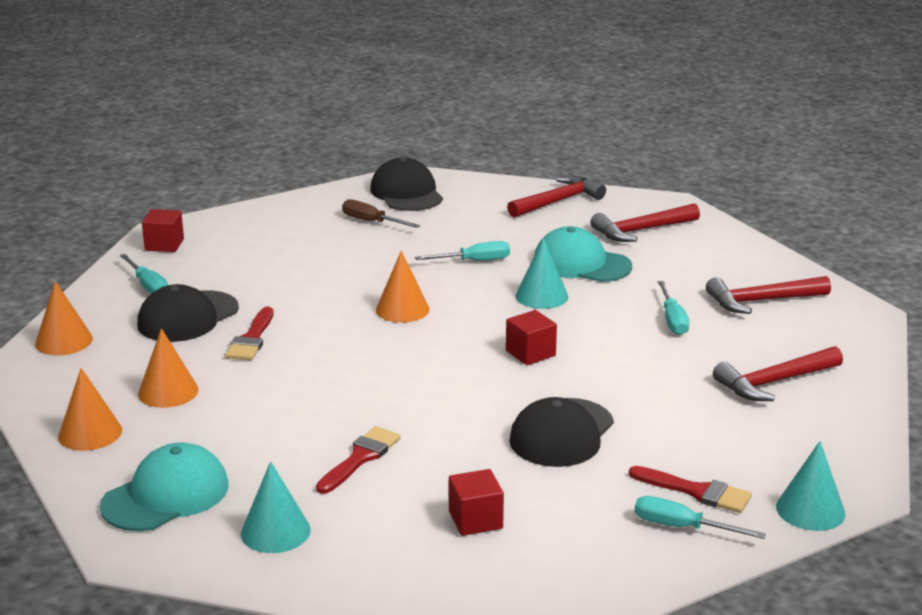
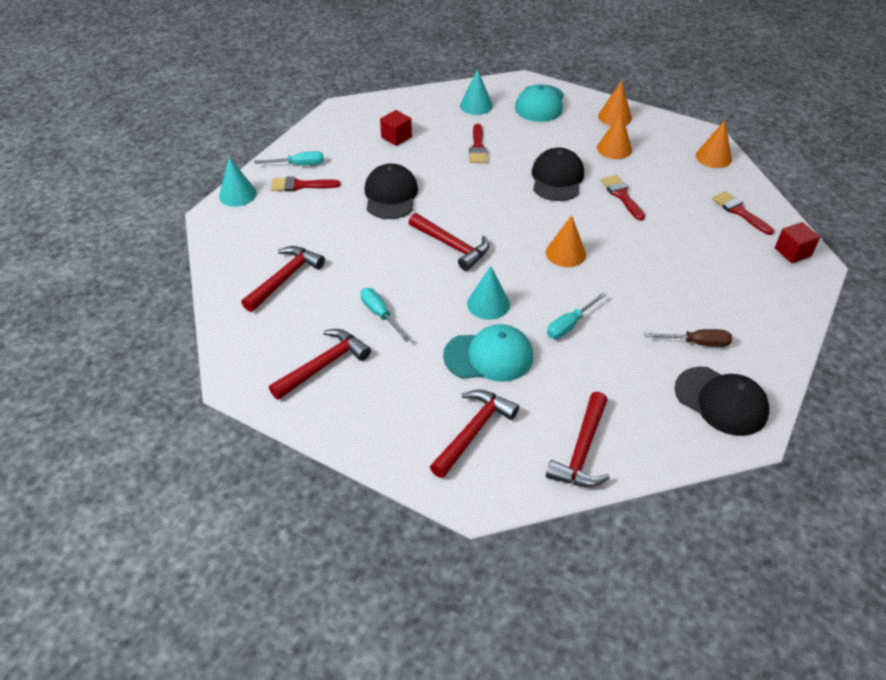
camera: 150 degrees right, 20 degrees up
turquoise screwdriver [120,254,168,294] -> red brush [712,191,774,235]
black cap [137,284,239,342] -> black cap moved to [532,147,584,201]
red cube [506,310,557,365] -> red hammer [409,213,489,271]

